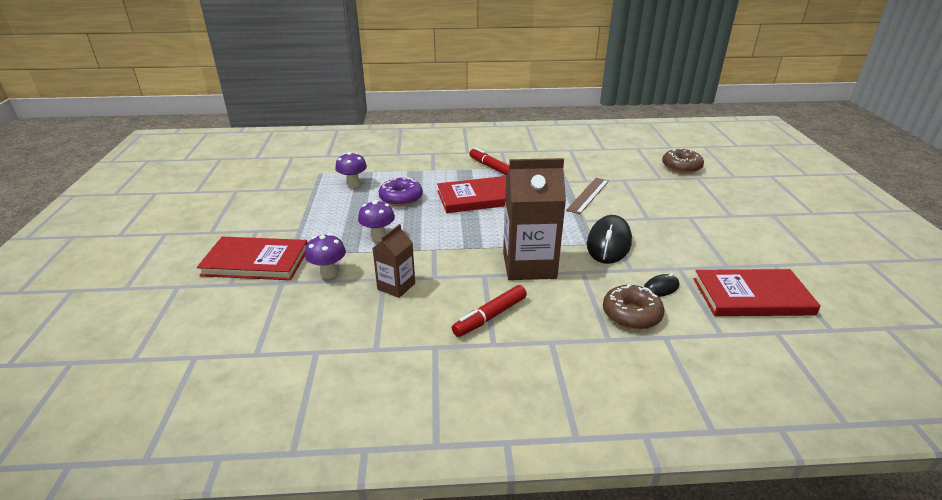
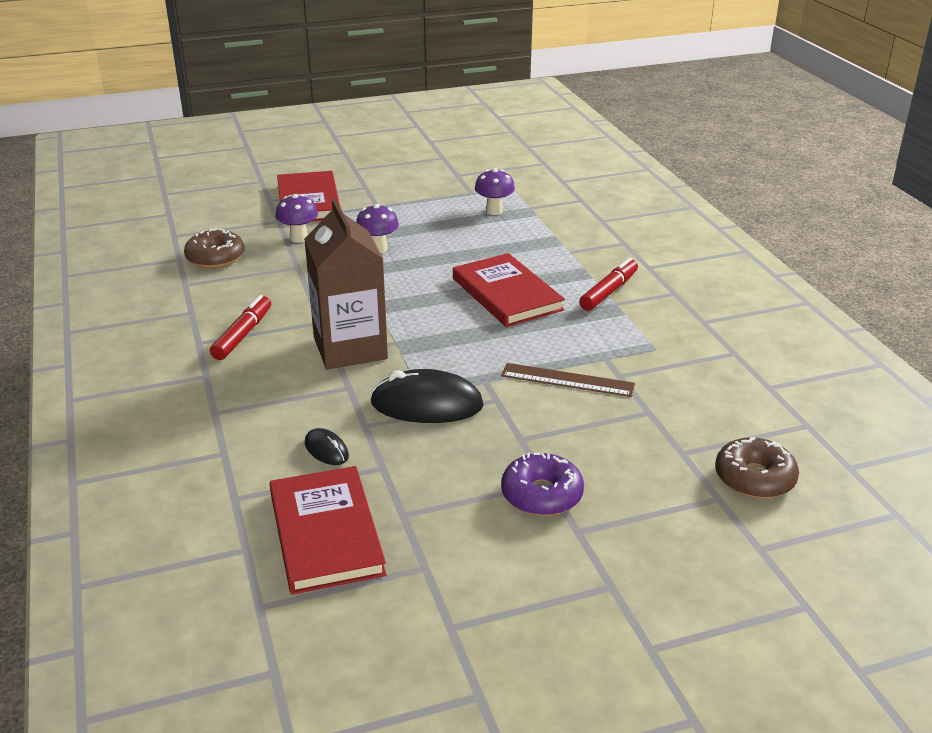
camera: 75 degrees right, 0 degrees up
brown carton [373,224,415,298] -> none
purple donut [379,177,423,206] -> purple donut moved to [501,453,584,516]
red marker [452,285,527,337] -> red marker turned 75 degrees clockwise [210,295,271,360]
brown donut [603,284,664,330] -> brown donut moved to [184,228,245,268]

